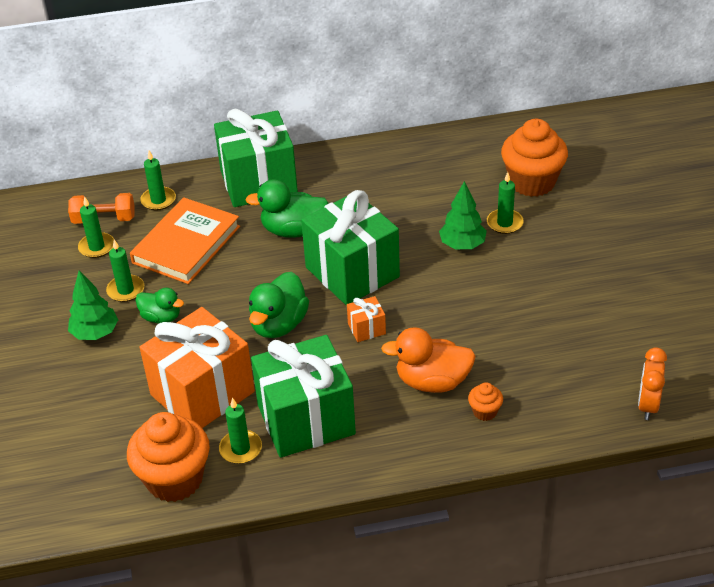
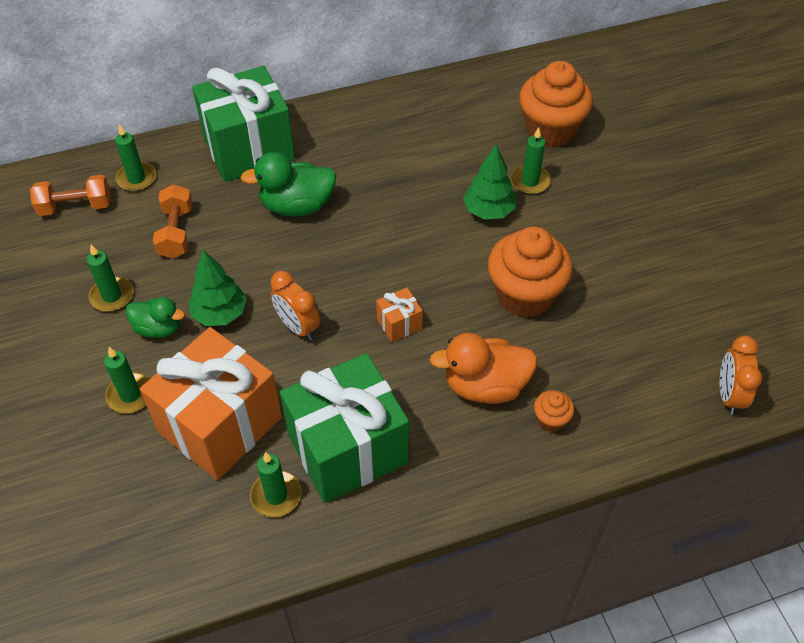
camera: 10 degrees left, 10 degrees up
green tree [68,270,118,340] -> green tree moved to [189,250,247,326]
green candle [78,196,114,258] -> green candle moved to [104,347,149,413]
orange cupcake [127,412,210,502] -> orange cupcake moved to [488,226,573,318]
orange book [130,197,240,284] -> orange dumbbell [153,184,193,259]
green duck [249,272,309,338] -> orange clock [270,271,320,340]
green gift [301,190,400,305] -> none

